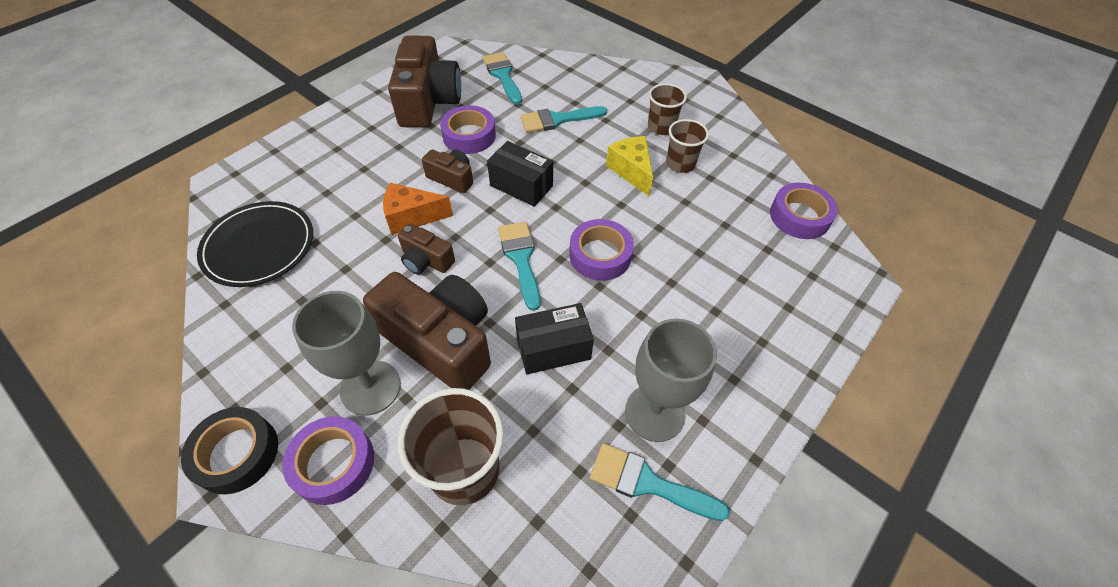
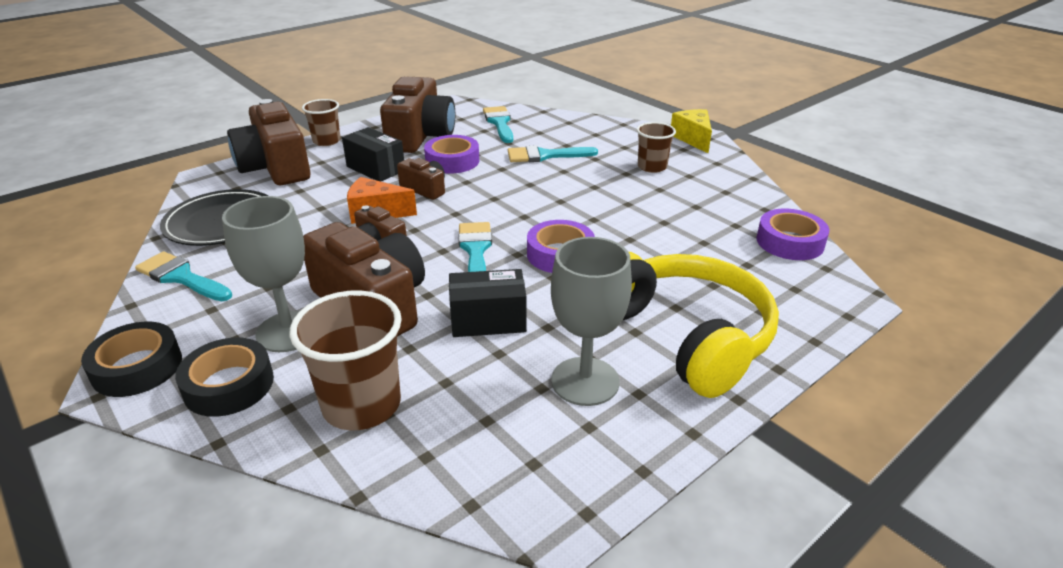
camera: 10 degrees right, 20 degrees down
purple tape [282,416,374,505] -> black tape [175,337,274,417]
black box [487,141,553,207] -> black box moved to [342,127,404,181]
turquoise brush [590,443,730,521] -> turquoise brush moved to [135,251,232,301]
yellow cheese [606,136,653,196] -> yellow cheese moved to [671,109,712,153]
brown cup [666,119,709,173] -> brown cup moved to [302,99,341,146]
none -> brown camera [227,99,311,185]
none -> yellow headphones [623,252,779,398]

